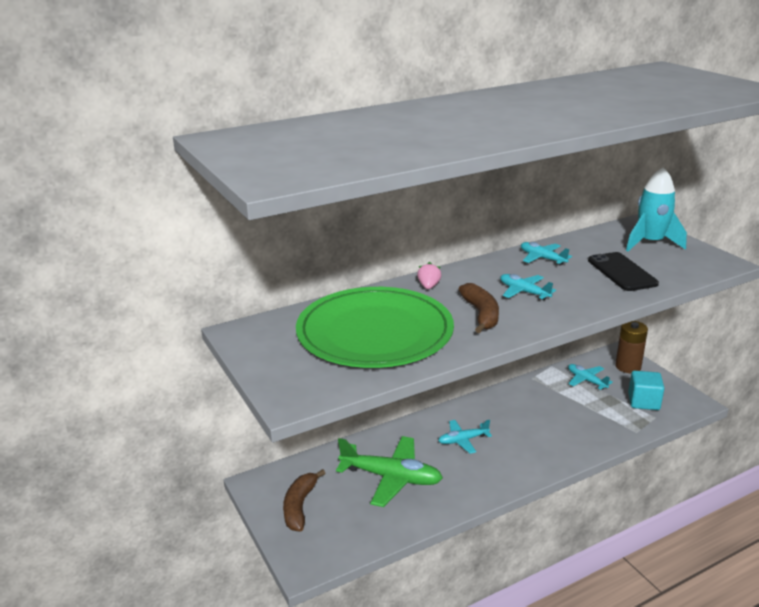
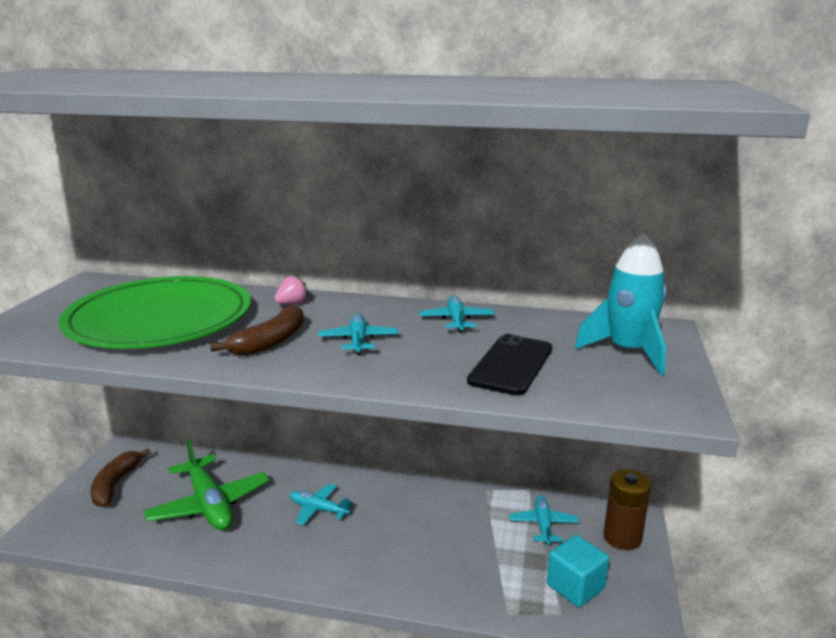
camera: 40 degrees right, 5 degrees down
brown banana [283,469,325,531] -> brown banana turned 45 degrees counterclockwise [91,448,151,507]

